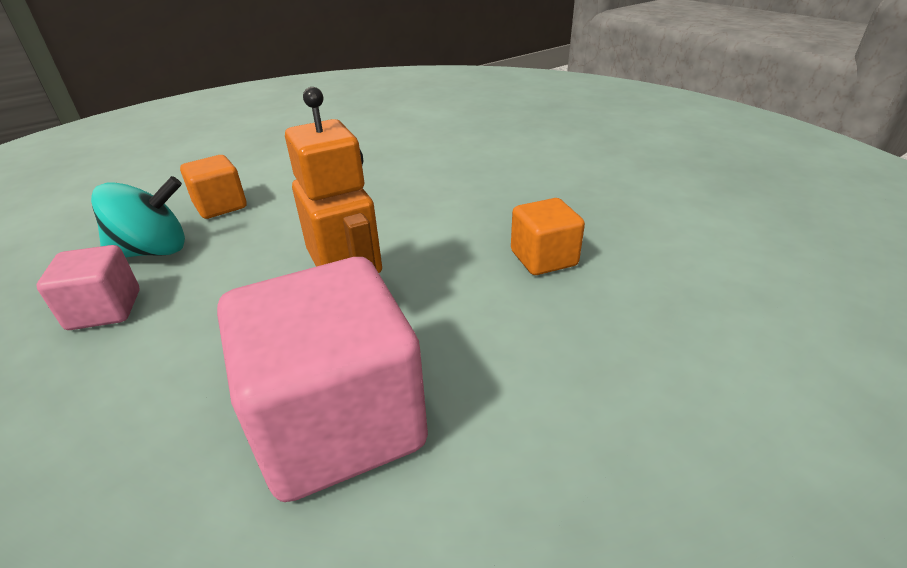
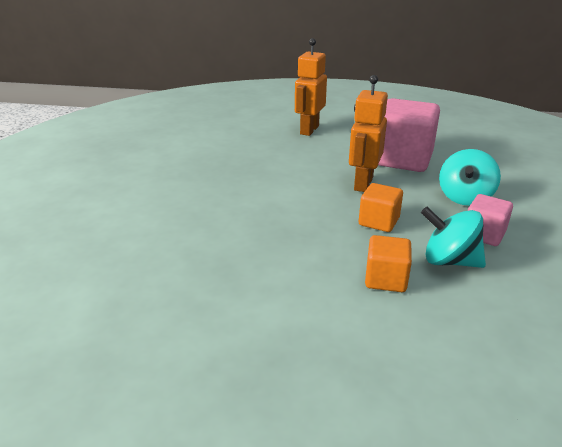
camera: 135 degrees left, 5 degrees down
orange cube [511,198,585,275] -> orange cube moved to [359,183,403,232]
none -> orange robot [295,38,327,136]
none -> turquoise spinning top [439,149,501,206]

